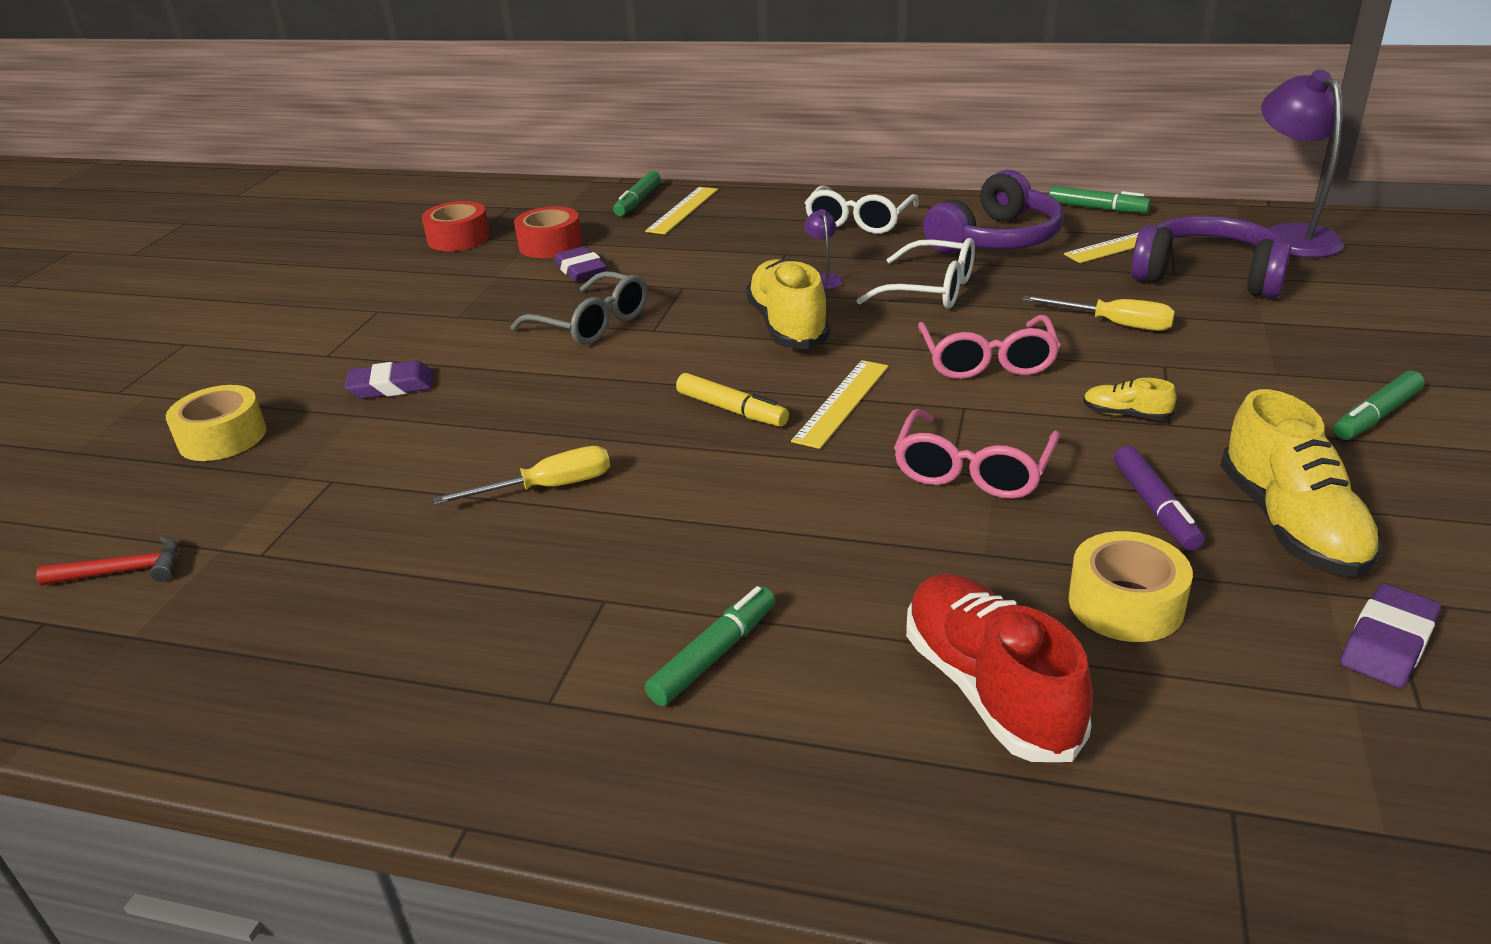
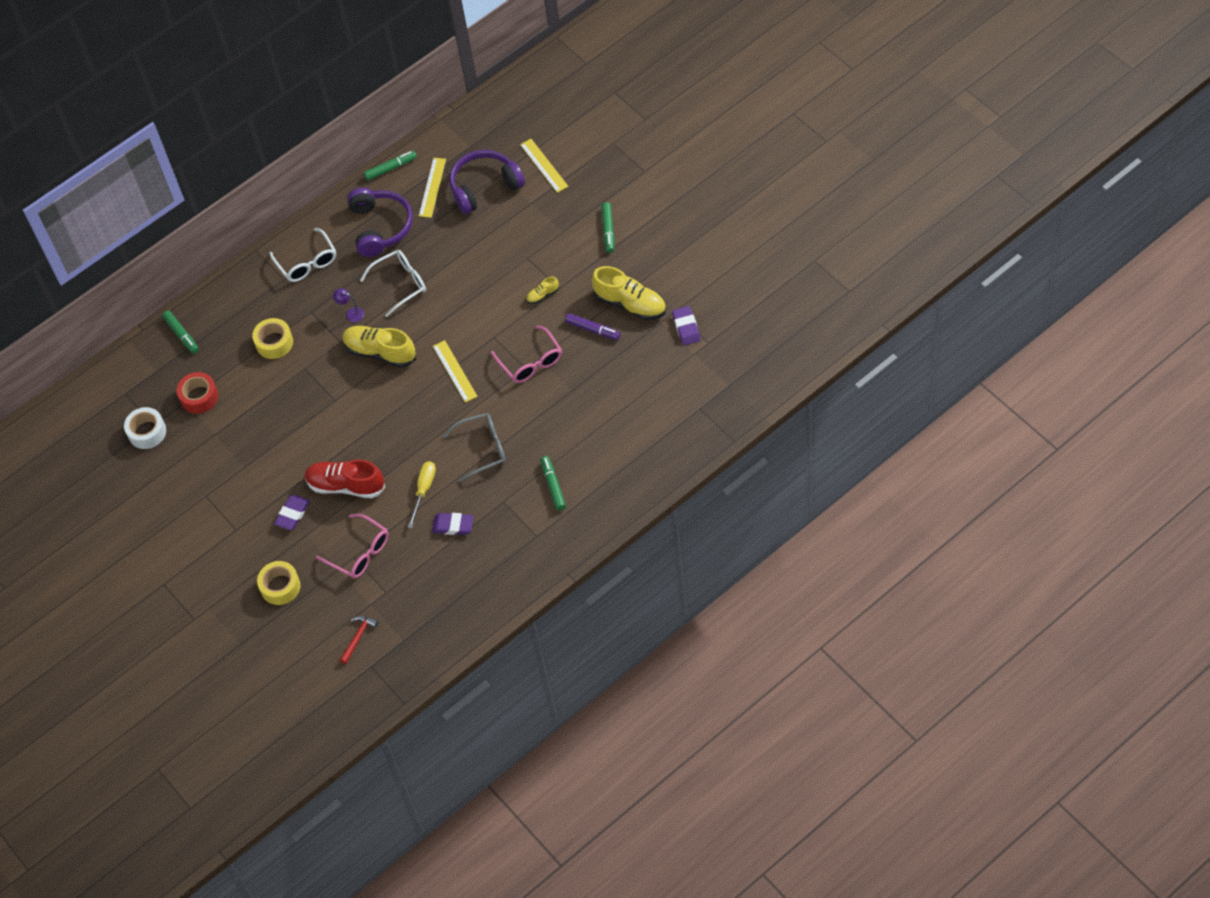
camera: 50 degrees left, 25 degrees up
red tape [422,201,490,251] -> white tape [124,407,166,449]
grey glasses [511,271,648,345] -> grey glasses moved to [443,413,506,482]
purple eraser [554,246,607,282] -> purple eraser moved to [432,513,474,535]
yellow ruler [645,187,718,234] -> yellow ruler moved to [520,139,568,193]
yellow marker [676,373,789,427] -> none
red shoe [906,573,1093,762] -> red shoe moved to [305,460,386,498]
pink glasses [918,315,1060,379] -> pink glasses moved to [316,514,389,579]
yellow screwdriver [1023,296,1175,331] -> none
yellow tape [1069,531,1193,642] -> yellow tape moved to [252,318,293,359]
purple lamp [1261,69,1344,258] -> none

